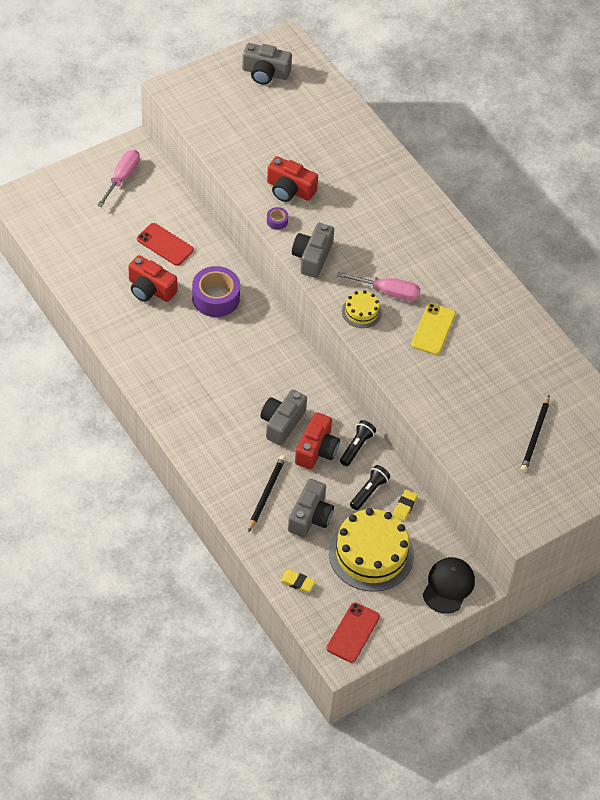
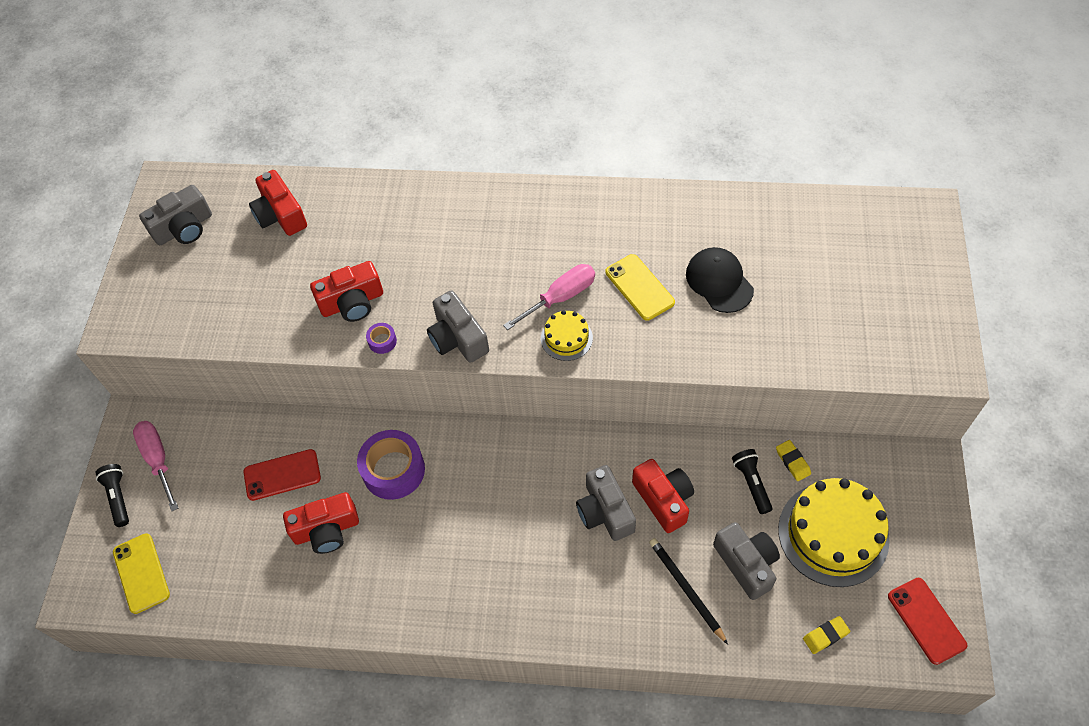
camera: 45 degrees left, 5 degrees up
black flashlight [340,420,376,466] -> black flashlight moved to [95,464,129,527]
black cap [423,557,475,614] -> black cap moved to [686,247,754,313]
black pencil [521,396,550,472] -> none
none -> yellow phone [113,533,170,614]
none -> red camera [249,170,307,236]

